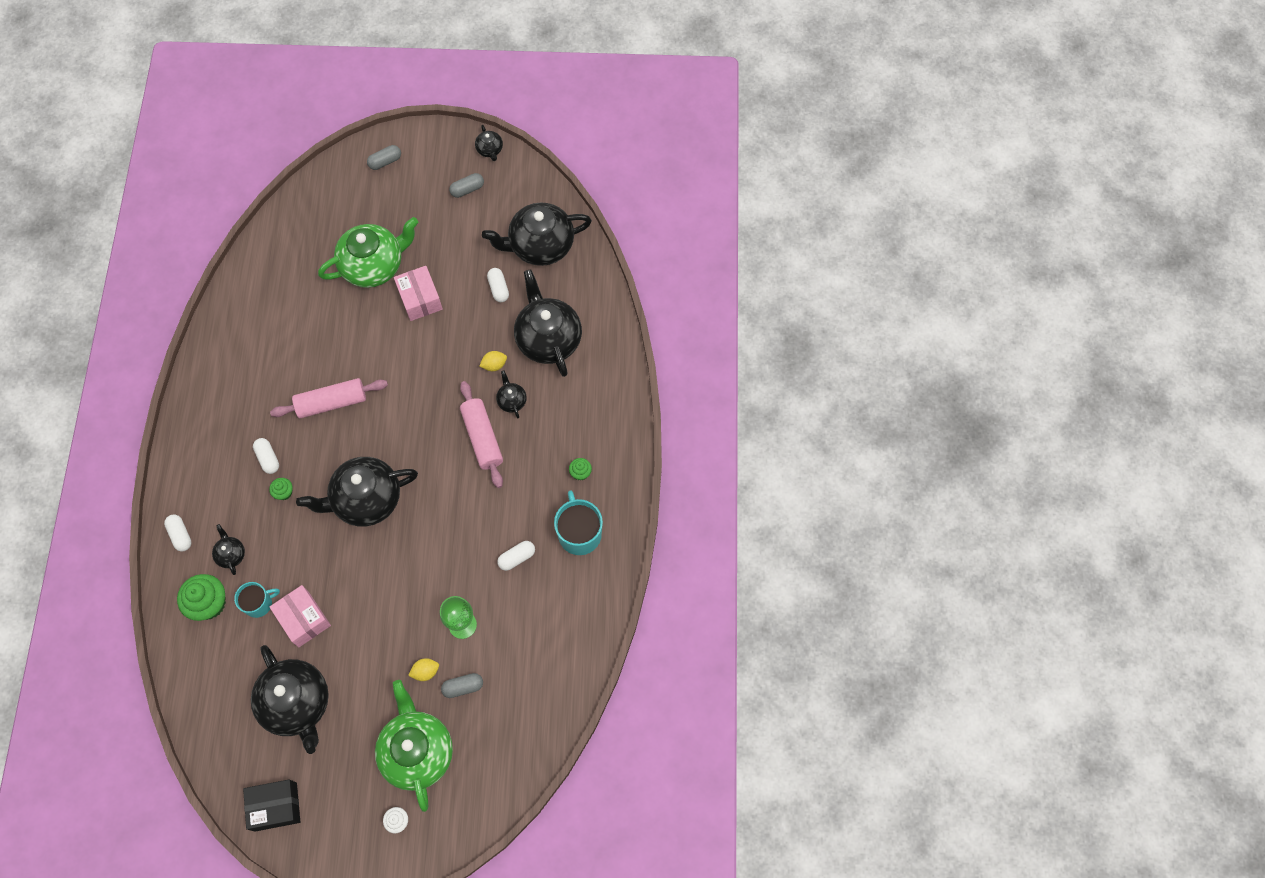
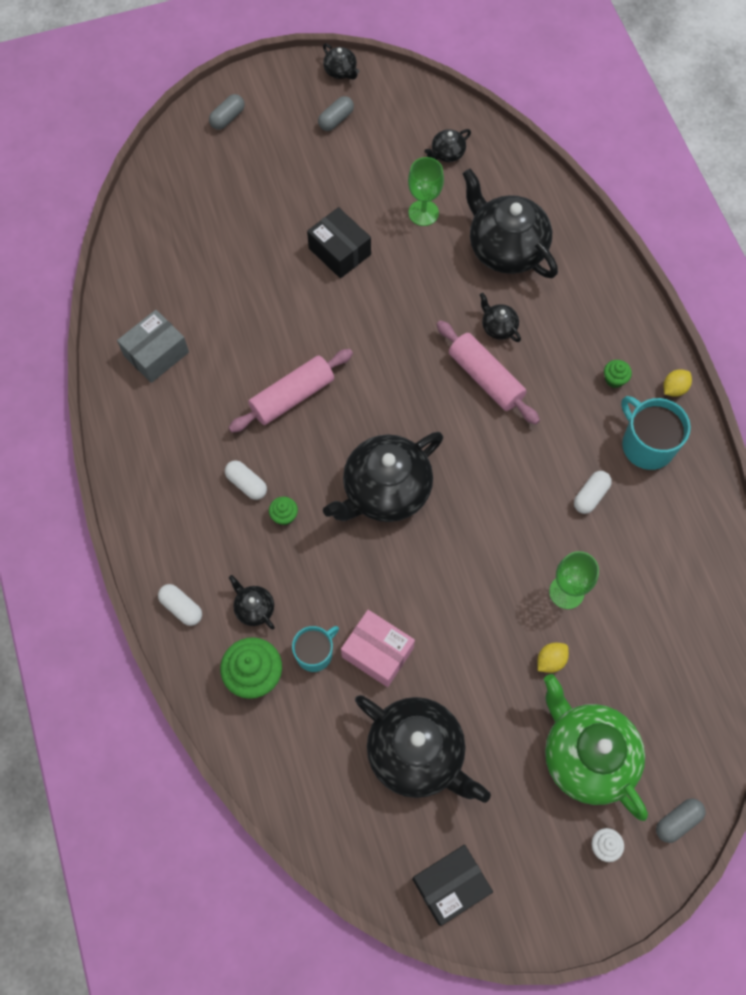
camera: 20 degrees left, 0 degrees up
green teapot [318,217,418,288] -> none
pink box [394,266,443,321] -> black box [307,207,371,278]
grey capsule [441,673,483,698] -> grey capsule moved to [656,799,705,843]
yellow lemon [479,351,507,371] -> yellow lemon moved to [663,370,692,397]
black teapot [482,203,592,266] -> black teapot [424,129,471,162], size x0.44
white capsule [487,268,509,302] -> green goblet [408,157,444,226]
none -> grey box [117,310,189,383]

